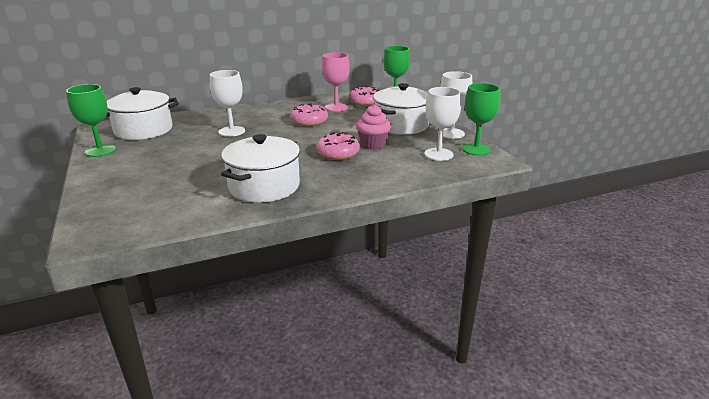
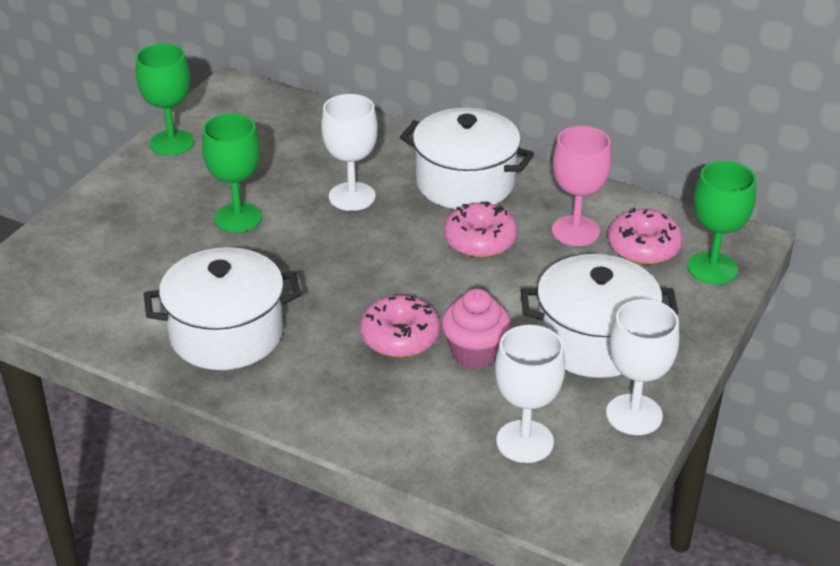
camera: 50 degrees right, 10 degrees up
white pot [106,87,179,140] -> white pot moved to [400,108,534,209]
green goblet [462,83,501,155] -> green goblet moved to [202,114,262,232]

